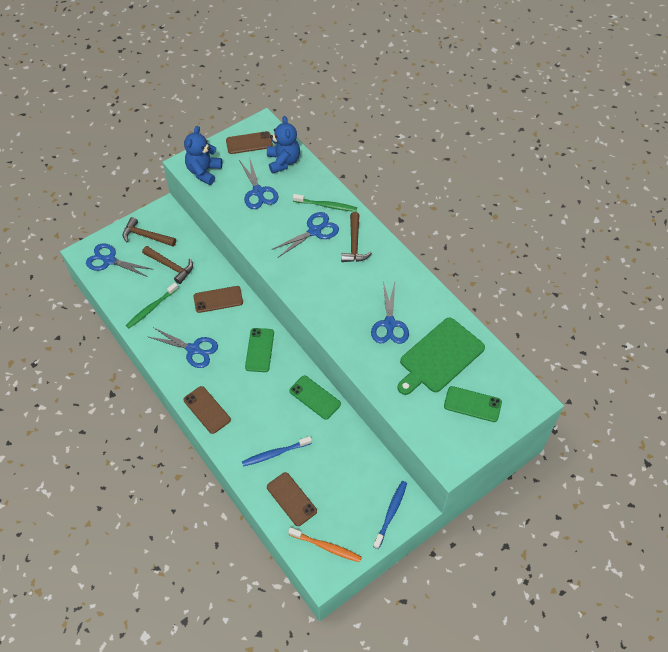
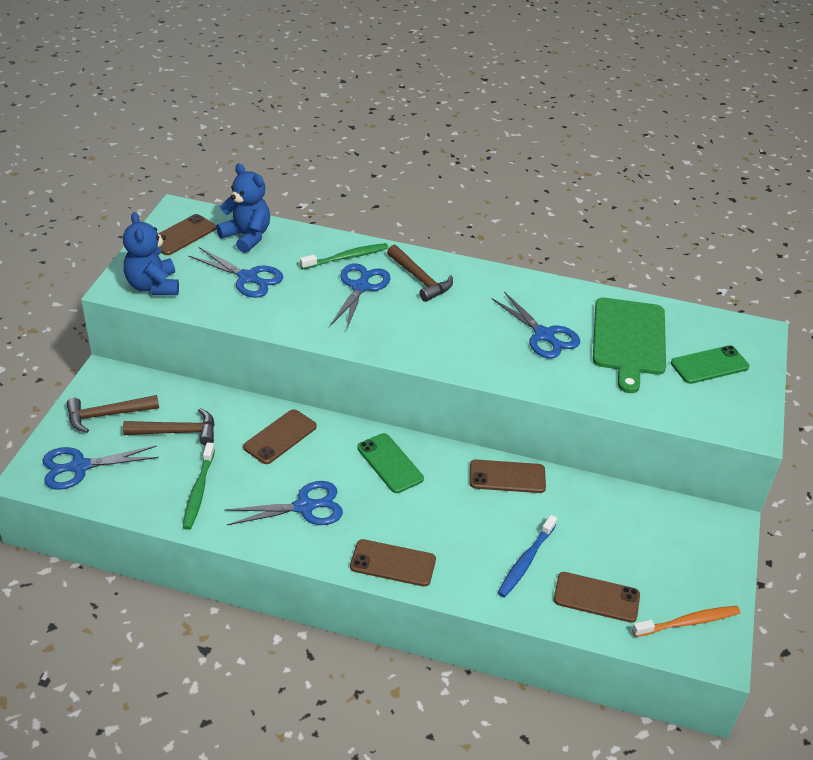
camera: 40 degrees left, 15 degrees down
green phone [289,376,341,420] -> brown phone [470,459,546,493]
blue toothbrush [373,481,407,549] -> none

